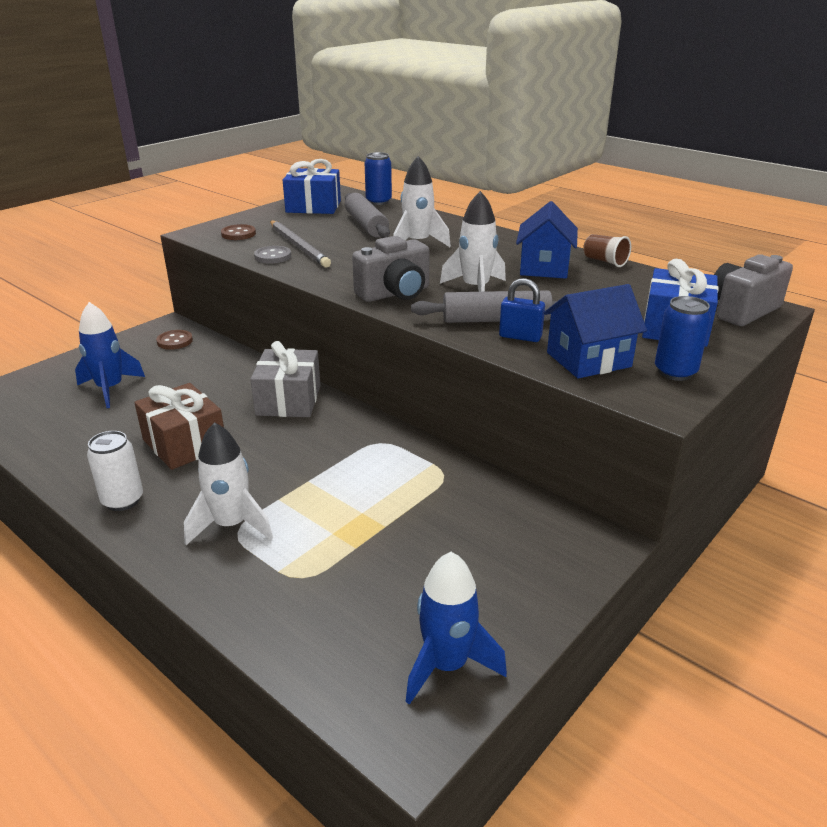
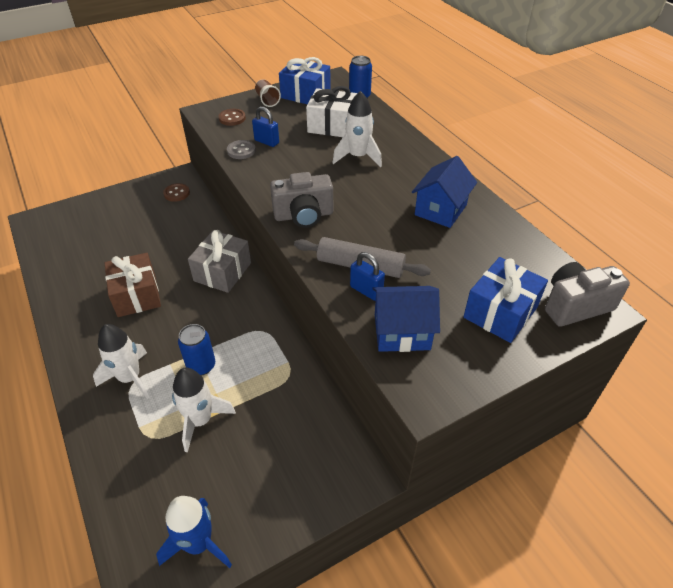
camera: 20 degrees right, 15 degrees up
blue rocket [75,302,145,408] -> none
white can [87,431,143,511] -> none
grey pencil [270,220,331,268] -> blue padlock [252,106,279,147]
grey rolling pin [345,193,390,238] -> white gift [306,86,357,137]
white rocket [440,191,506,292] -> white rocket moved to [172,368,236,452]
brown cup [583,234,631,267] -> brown cup moved to [255,79,281,107]
blue can [655,296,711,381] -> blue can moved to [178,324,215,376]

